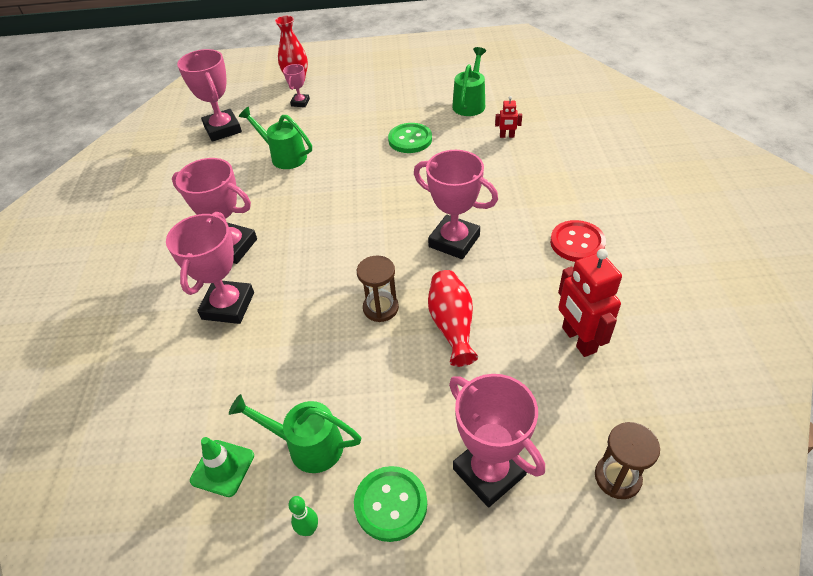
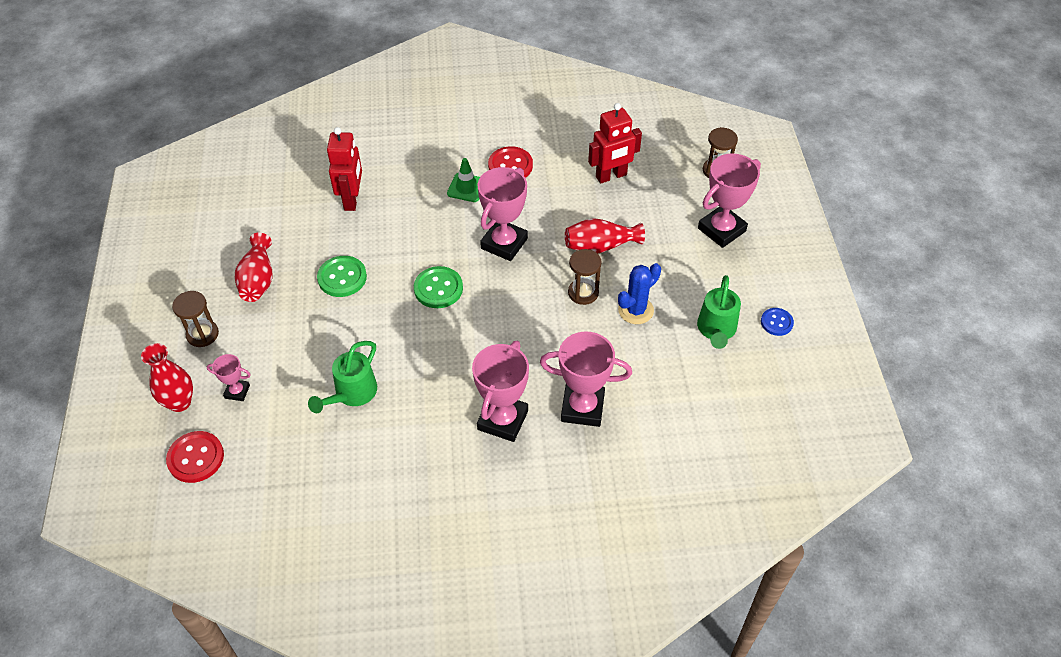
camera: 95 degrees left, 5 degrees up
pink trophy [177,49,242,142] -> none
green traffic cone [190,437,254,497] -> green traffic cone moved to [447,158,480,202]
green bowling pin [288,496,318,536] -> blue button [761,308,794,336]
green button [354,466,427,542] -> green button moved to [414,266,463,308]
green watering can [452,47,486,116] -> none
red robot [495,96,522,138] -> red robot [327,127,362,211], size x2.06
none -> red button [166,431,224,483]
none -> brown hourglass [172,291,219,347]
none -> red vase [235,233,273,302]
none -> blue cactus [618,263,661,324]

